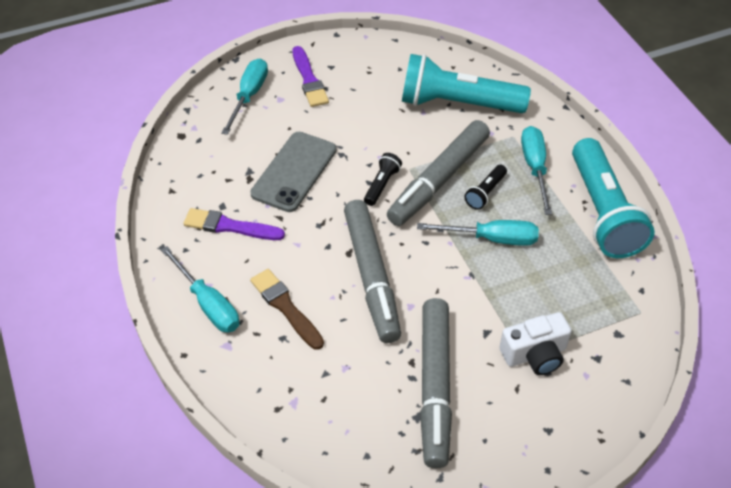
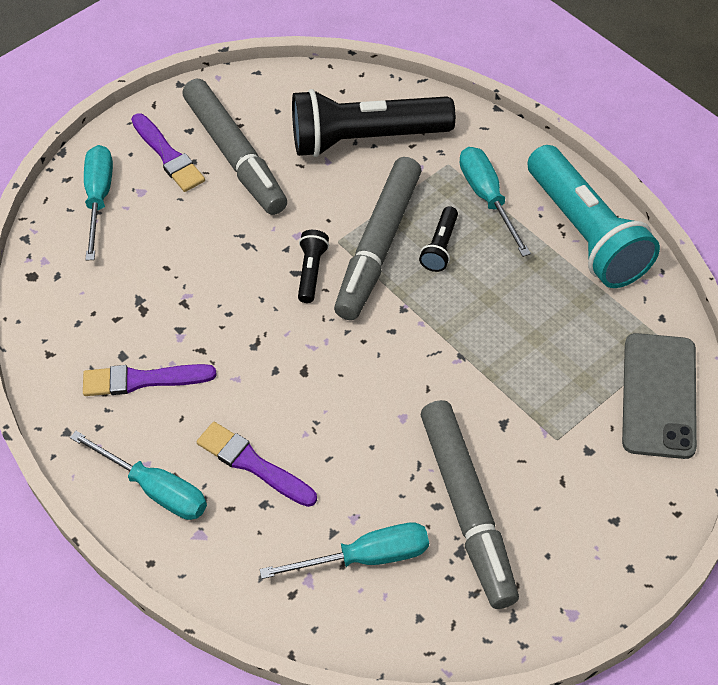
camera: 15 degrees left, 5 degrees up
grey phone [250,132,337,212] -> grey phone moved to [622,333,697,459]
brown brush [250,269,324,350] -> purple brush [196,422,317,507]
grey marker [344,200,401,343] -> grey marker moved to [183,79,287,215]
turquoise flashlight [402,54,531,113] -> black flashlight [292,89,456,157]
turquoise screwdriver [417,220,539,246] -> turquoise screwdriver moved to [260,523,429,579]
white camera [499,312,572,375] -> none

